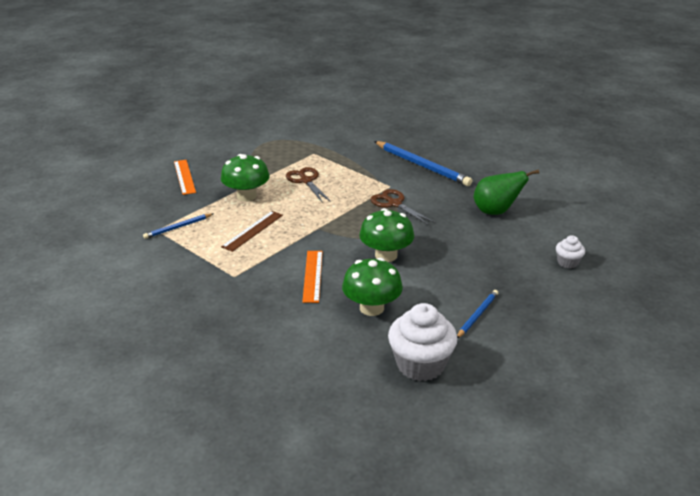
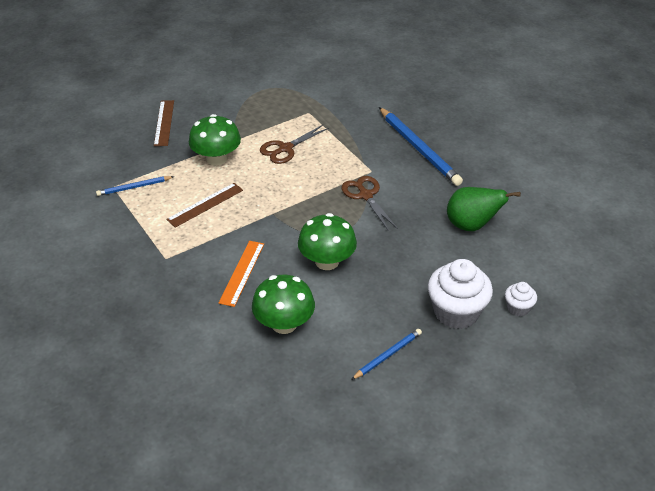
camera: 15 degrees right, 10 degrees up
orange ruler [174,160,196,195] -> brown ruler [154,100,174,146]
brown scissors [286,167,331,203] -> brown scissors turned 120 degrees counterclockwise [260,125,329,164]
white cupcake [388,303,457,381] -> white cupcake moved to [428,259,493,329]

